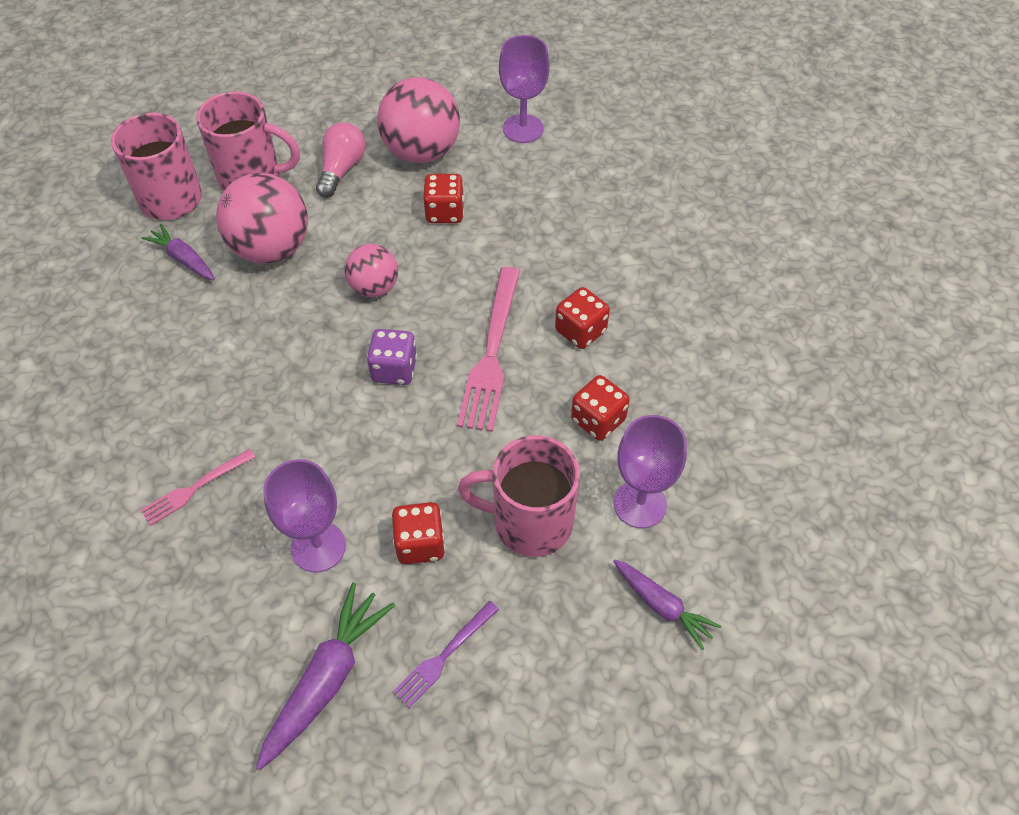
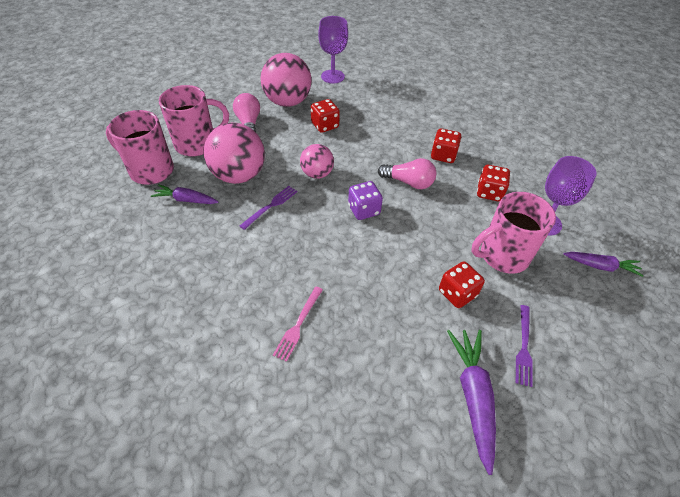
camera: 30 degrees left, 5 degrees down
purple goblet [263,459,346,572] -> none
pink fork [457,267,520,432] -> pink light bulb [378,158,436,189]
none -> purple fork [240,186,298,230]

